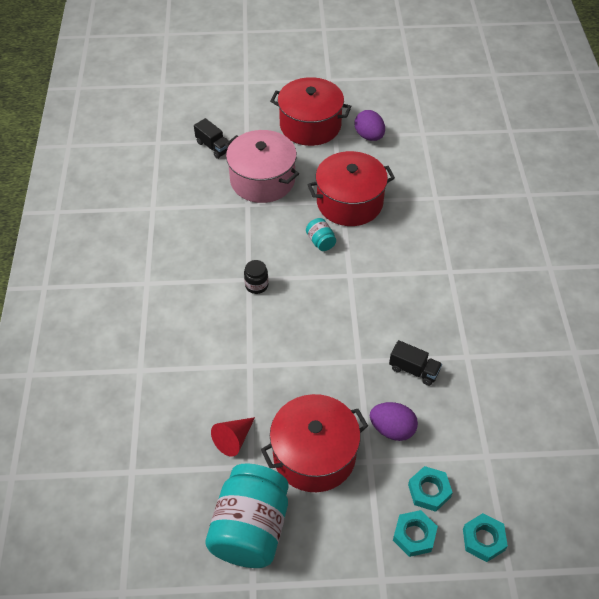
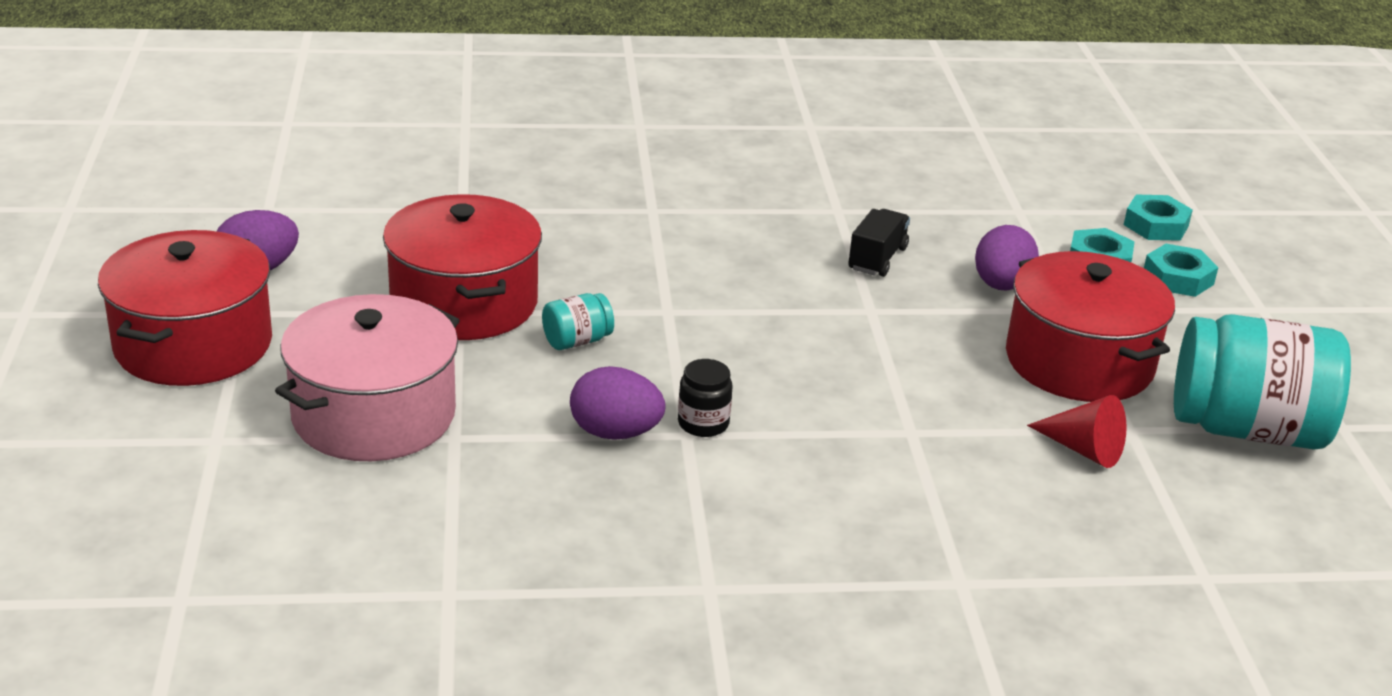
camera: 95 degrees left, 20 degrees down
black truck [194,118,229,159] -> none
none -> purple egg [570,366,666,440]

